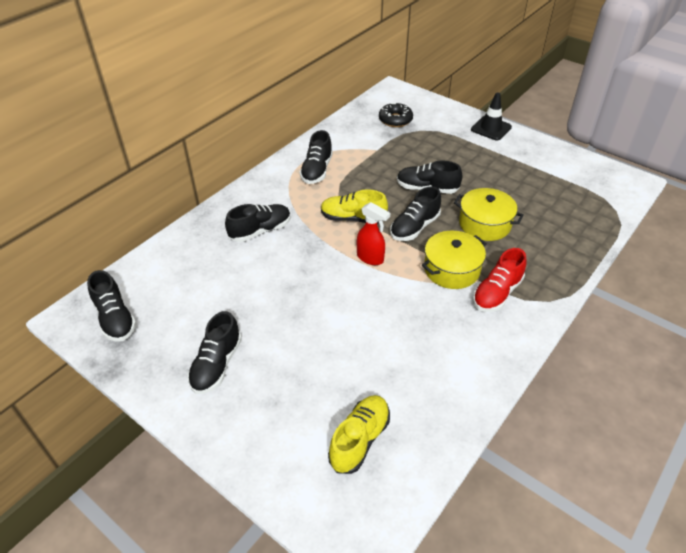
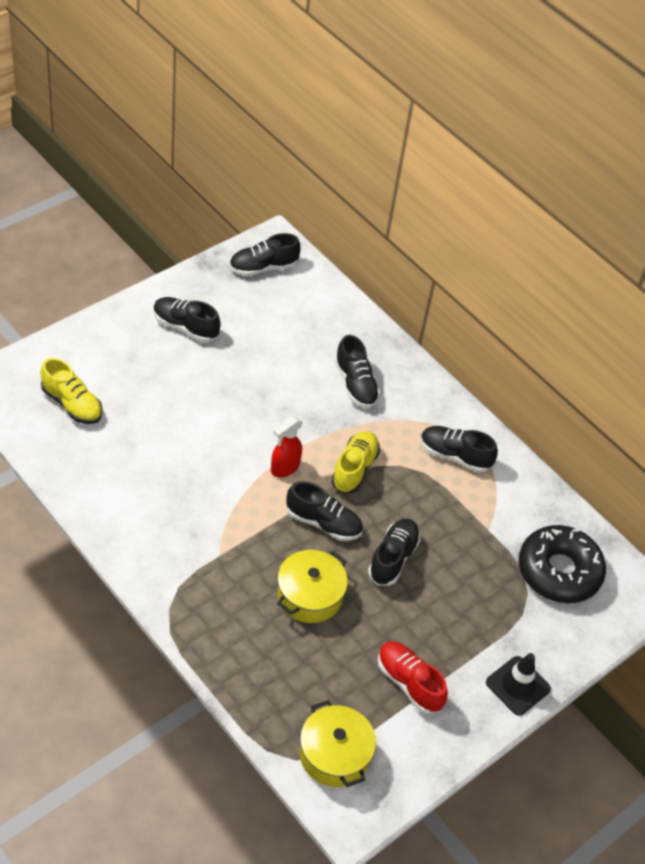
camera: 95 degrees right, 5 degrees up
black donut [379,103,413,127] -> black donut [519,525,606,603], size x1.70
black shoe [390,186,441,241] -> black shoe turned 150 degrees clockwise [286,481,363,541]
yellow pot [422,231,487,289] -> yellow pot moved to [299,700,376,787]
red shoe [473,248,527,312] -> red shoe moved to [378,641,448,714]

